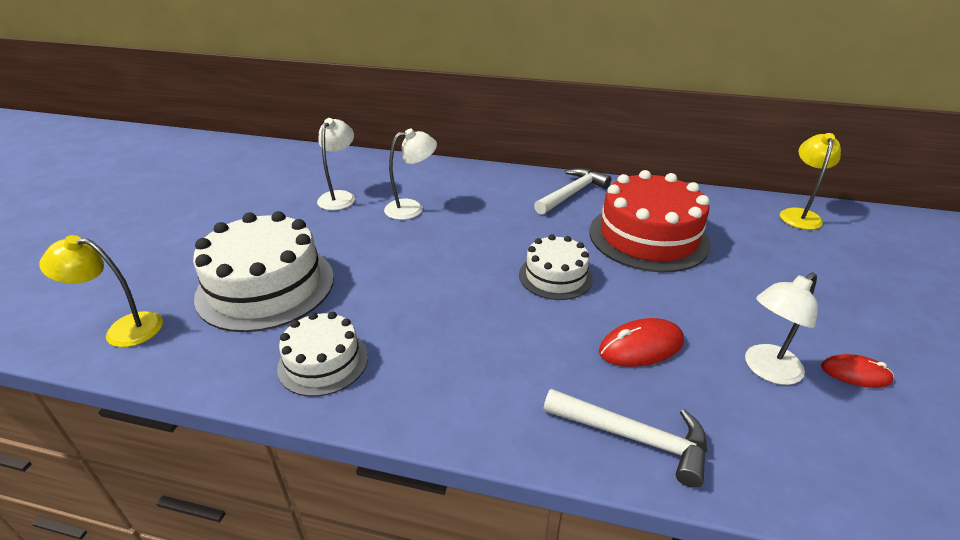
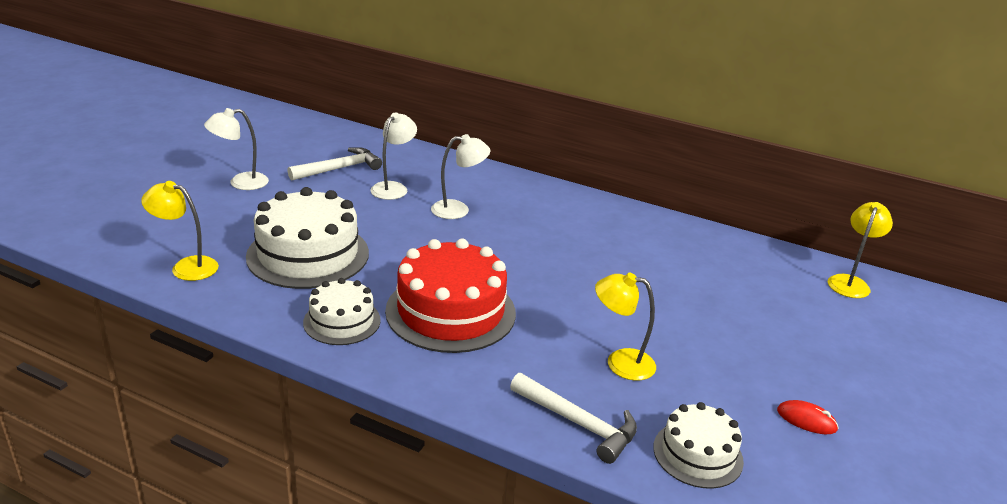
camera: 10 degrees right, 5 degrees down
white cake [519,234,593,300] -> white cake moved to [653,402,744,489]
white hammer [534,168,611,215] -> white hammer moved to [287,147,382,181]
red cake [589,170,711,272] -> red cake moved to [385,239,516,353]
red mouse [599,318,684,367] -> yellow lamp [595,273,656,381]
white lamp [745,272,818,385] -> white lamp moved to [204,108,269,190]

